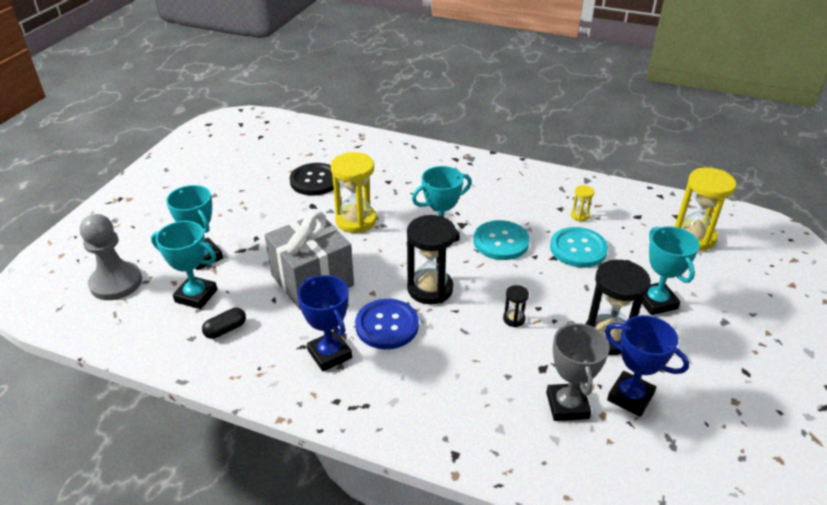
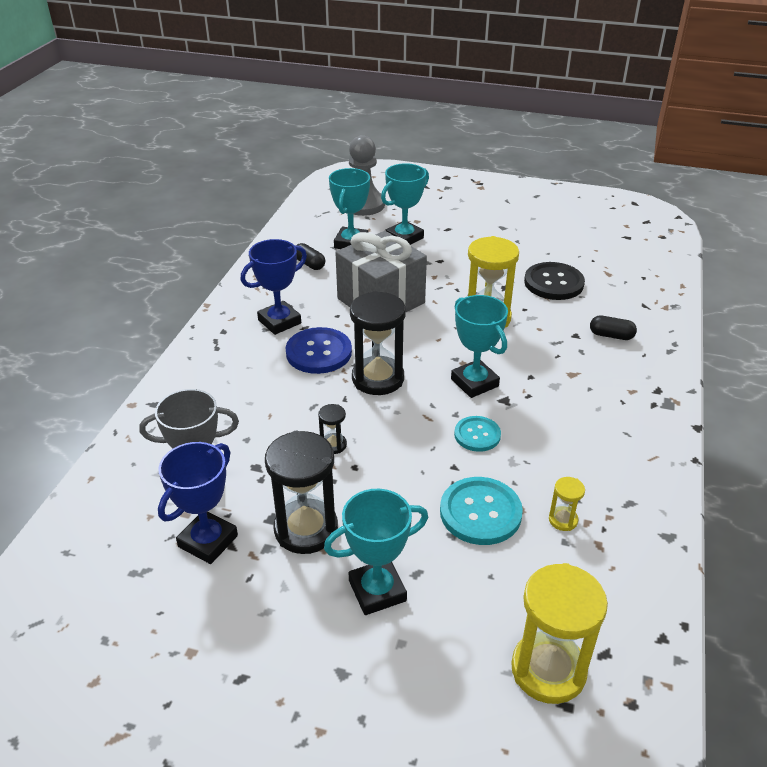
camera: 85 degrees right, 0 degrees up
turquoise button [473,220,530,260] -> turquoise button [454,416,501,452], size x0.63
none -> black capsule [590,315,637,340]

